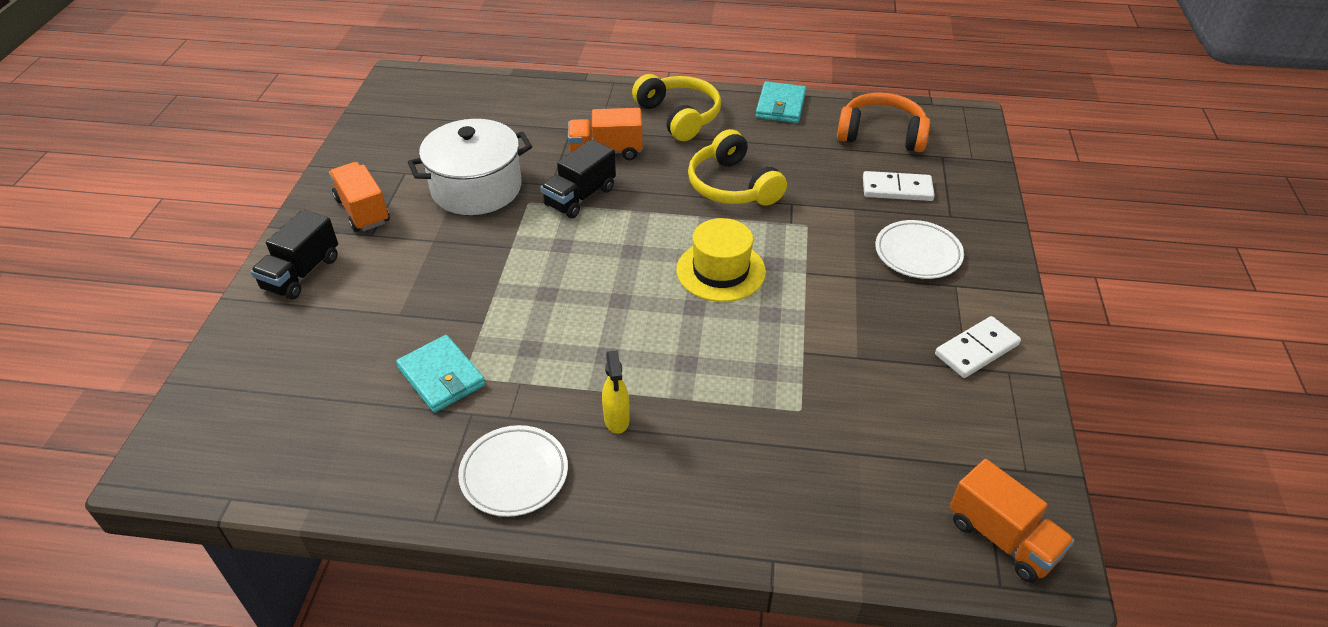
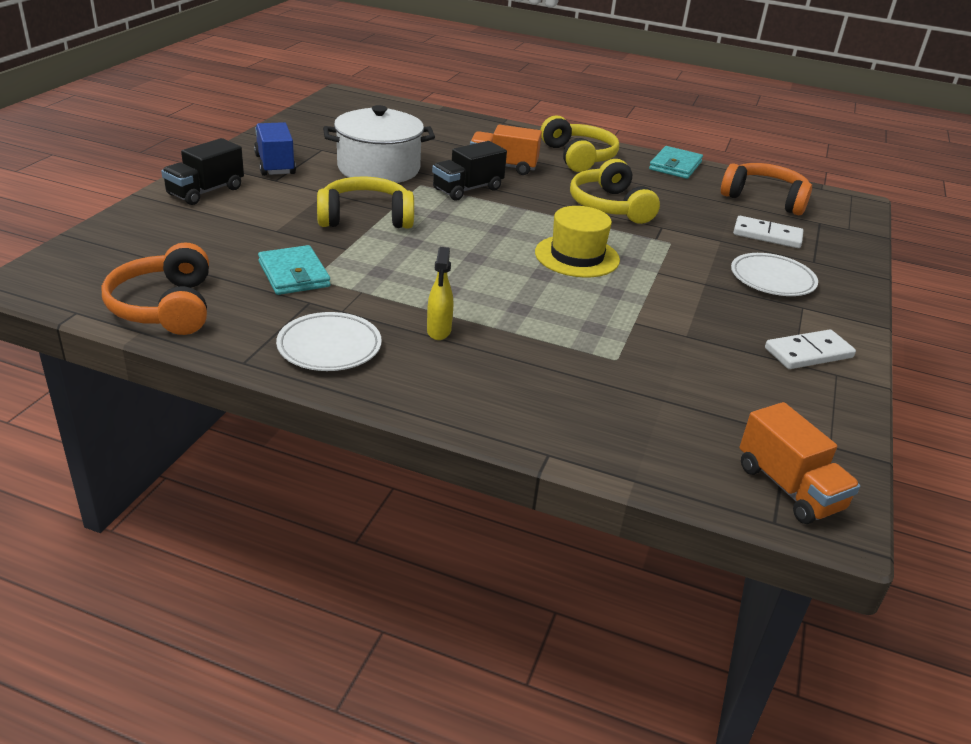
camera: 10 degrees right, 10 degrees down
orange truck [329,162,390,232] -> blue truck [254,122,296,176]
none -> orange headphones [102,242,209,335]
none -> yellow headphones [317,176,414,229]

